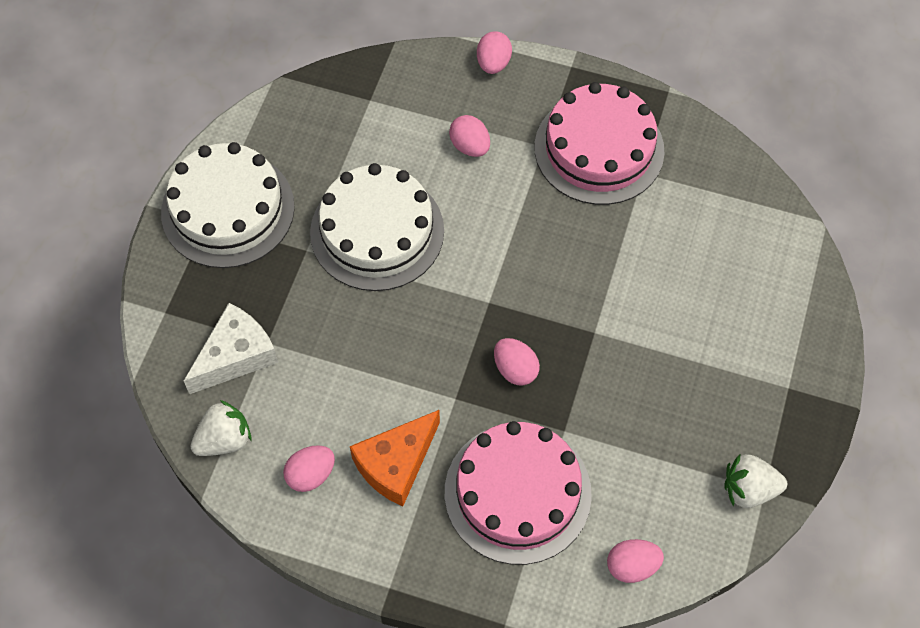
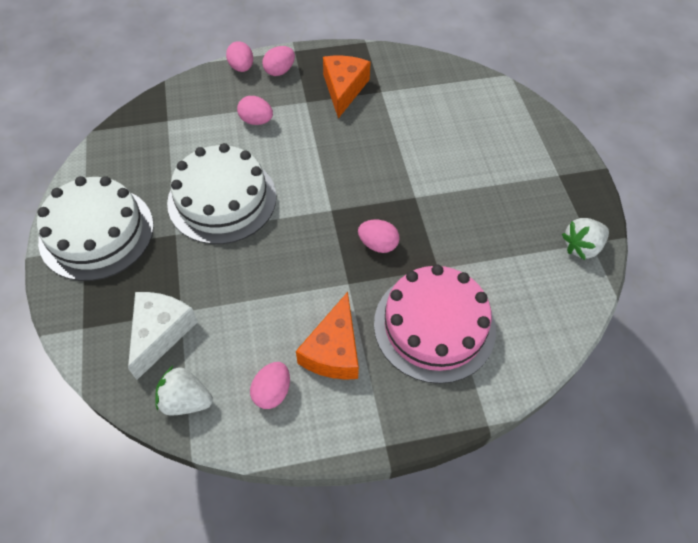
camera: 30 degrees left, 5 degrees down
white strawberry [190,400,252,456] -> white strawberry turned 105 degrees counterclockwise [155,366,213,416]
pink cake [534,82,664,205] -> orange cheese [323,56,371,119]
pink egg [607,539,664,583] -> pink egg moved to [262,46,295,76]

